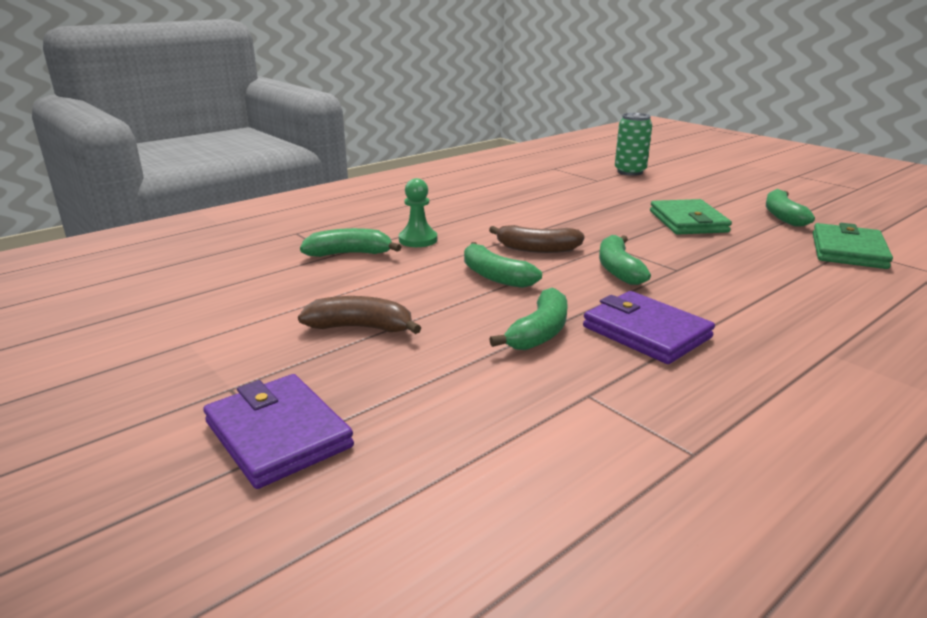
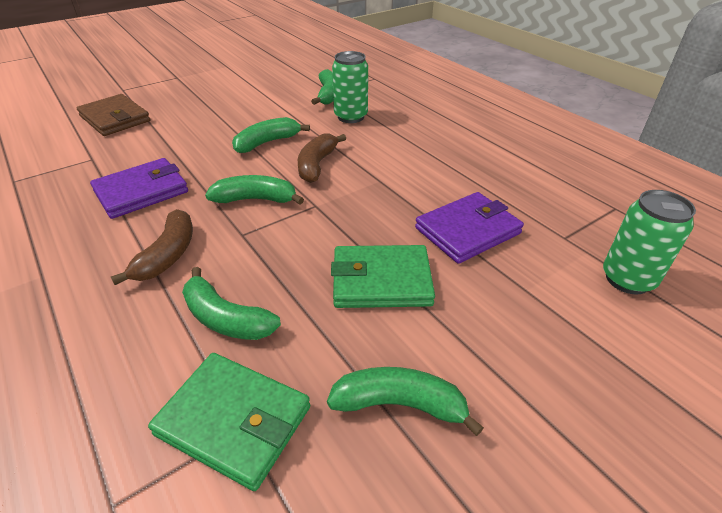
camera: 95 degrees right, 15 degrees up
purple wallet [203,374,354,489] -> purple wallet moved to [415,192,524,264]
brown banana [298,296,421,334] -> brown banana moved to [111,209,193,285]
green pawn [399,178,437,247] -> green can [332,51,368,123]
green banana [489,288,568,350] -> green banana moved to [182,267,281,340]
none -> brown wallet [77,94,150,136]

